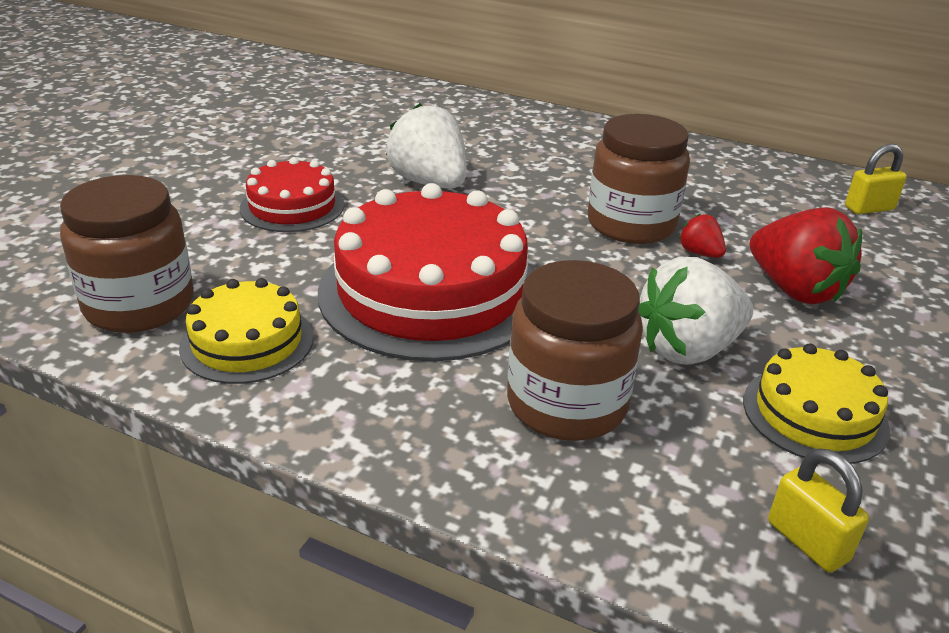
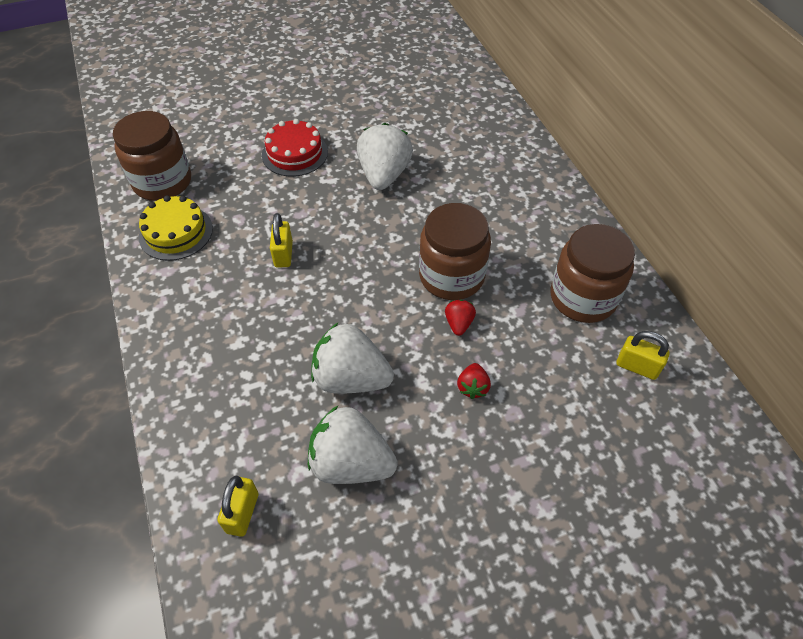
camera: 45 degrees right, 20 degrees up
red cake [318,183,533,361] -> yellow padlock [270,213,293,268]
brown jar [507,260,643,441] -> brown jar moved to [551,224,635,323]
yellow cake [743,343,890,464] -> white strawberry [308,406,398,484]
red strawberry [750,207,862,304] -> red strawberry [457,363,491,399], size x0.47

